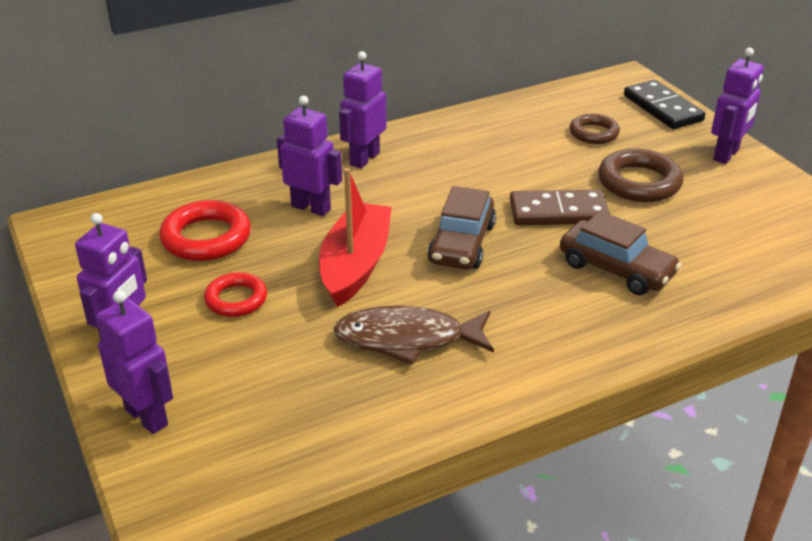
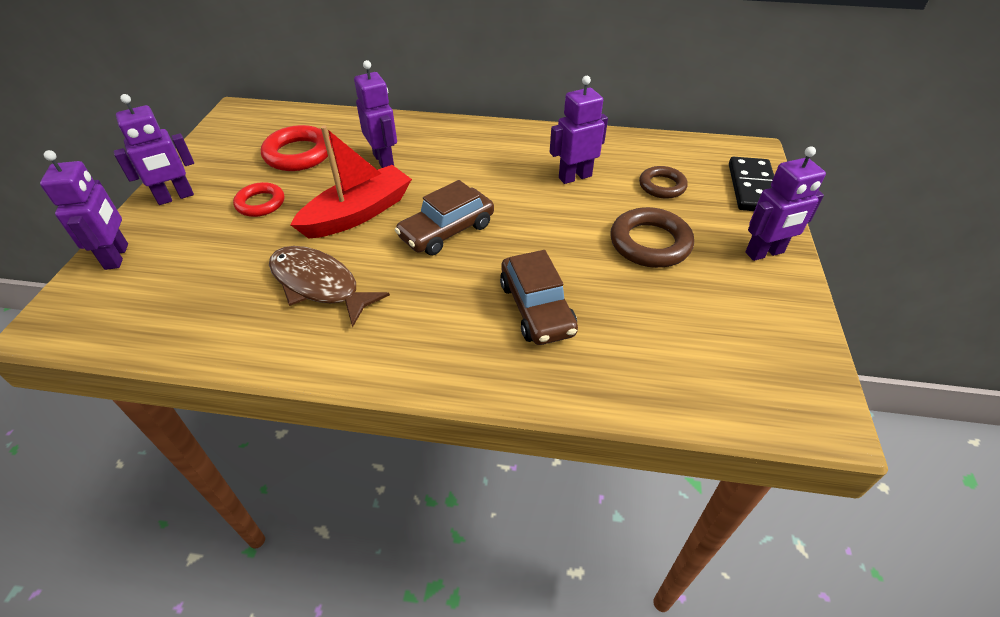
camera: 35 degrees right, 10 degrees up
purple robot [339,51,386,169] -> purple robot moved to [550,76,608,184]
brown domino [510,190,610,225] -> none

